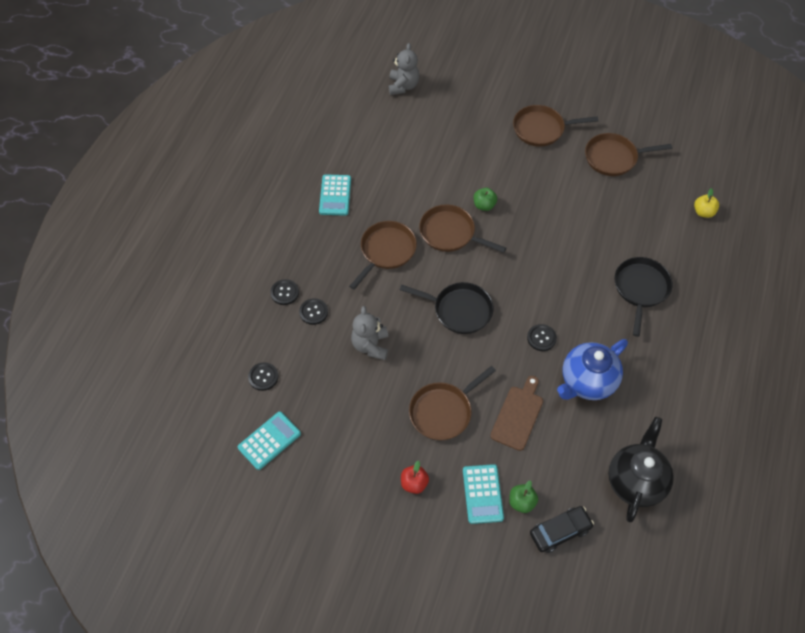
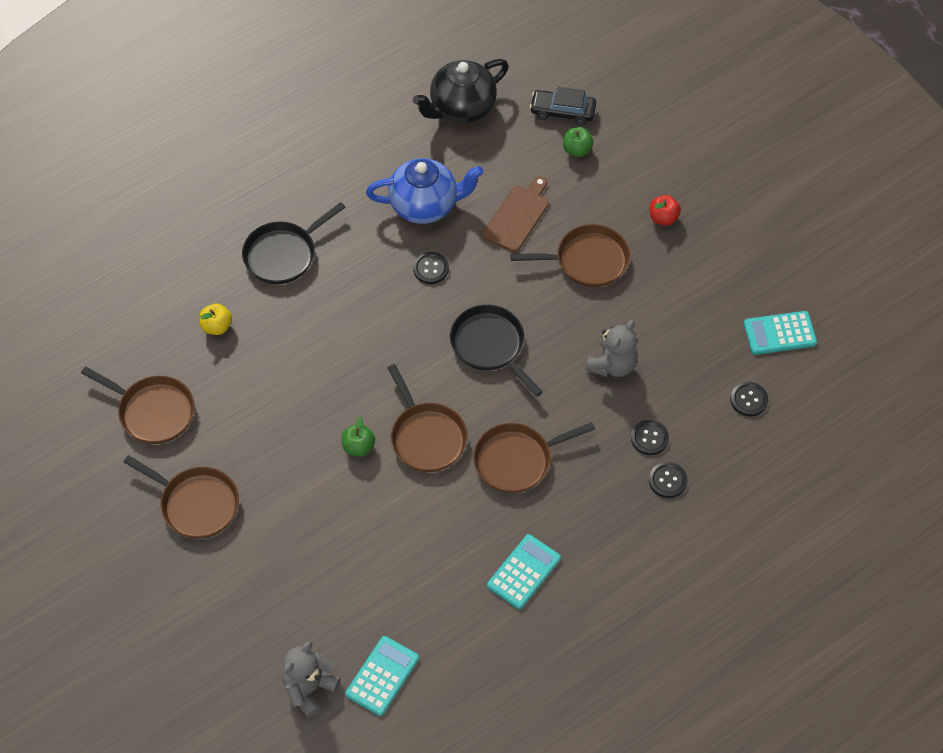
camera: 145 degrees left, 0 degrees up
turquoise calculator [463,464,504,524] -> turquoise calculator moved to [345,636,419,716]
brown cutting board [490,376,543,451] -> brown cutting board turned 150 degrees clockwise [483,176,549,252]
yellow apple [694,188,719,218] -> yellow apple moved to [200,304,232,335]

